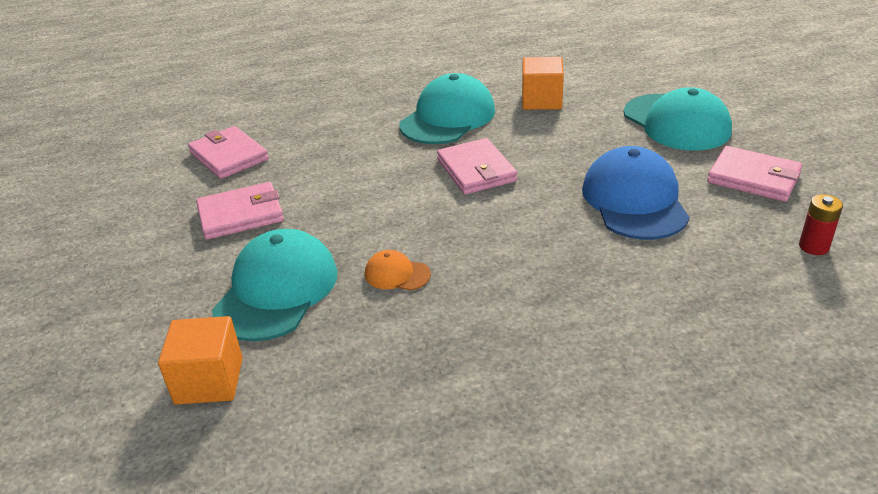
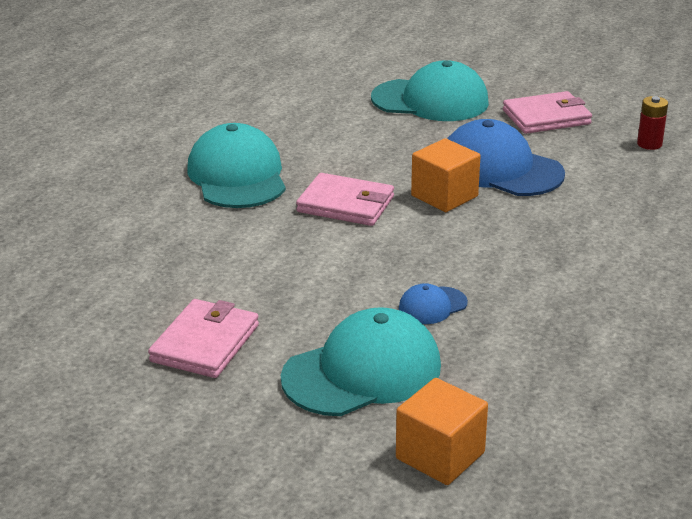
camera: 50 degrees left, 5 degrees down
pink wallet [188,126,269,179] -> none
turquoise cap [212,229,337,342] -> turquoise cap turned 90 degrees clockwise [281,307,441,416]
orange cap [365,250,431,291] -> blue cap [399,283,468,324]
orange cube [522,57,564,110] -> orange cube moved to [411,138,480,212]

